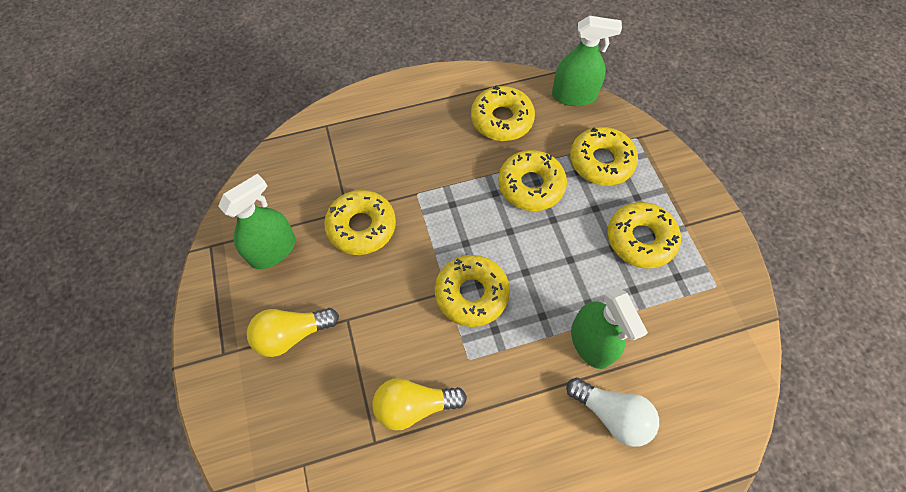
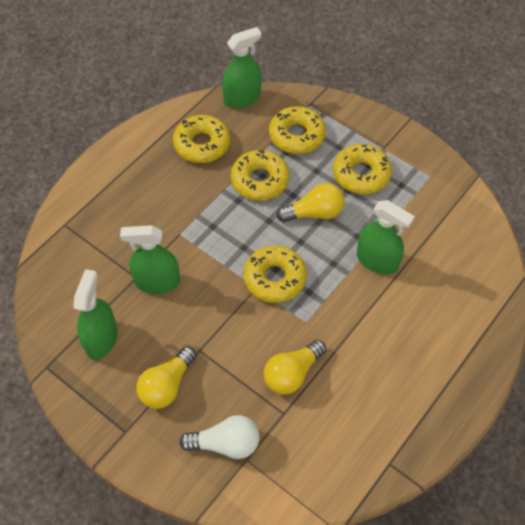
camera: 35 degrees left, 5 degrees down
yellow donut [324,190,396,255] -> green spray bottle [120,225,180,294]
white light bulb [566,378,659,447] -> white light bulb moved to [179,415,260,459]
none -> yellow light bulb [277,183,345,222]

